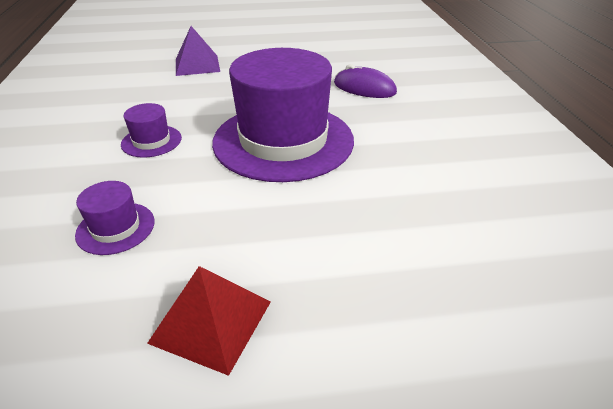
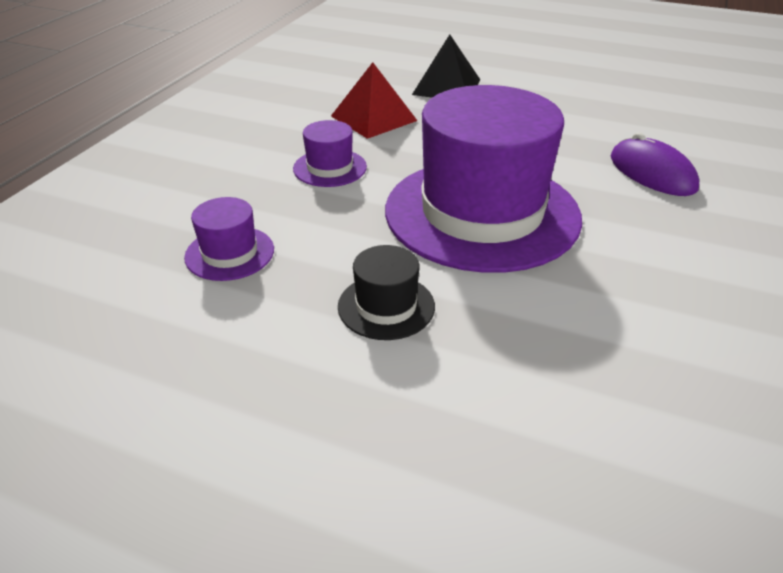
camera: 30 degrees right, 0 degrees up
red pyramid [147,266,271,376] -> red pyramid moved to [331,62,417,139]
purple pyramid [176,26,220,76] -> black pyramid [412,34,480,97]
none -> black hat [338,245,435,340]

